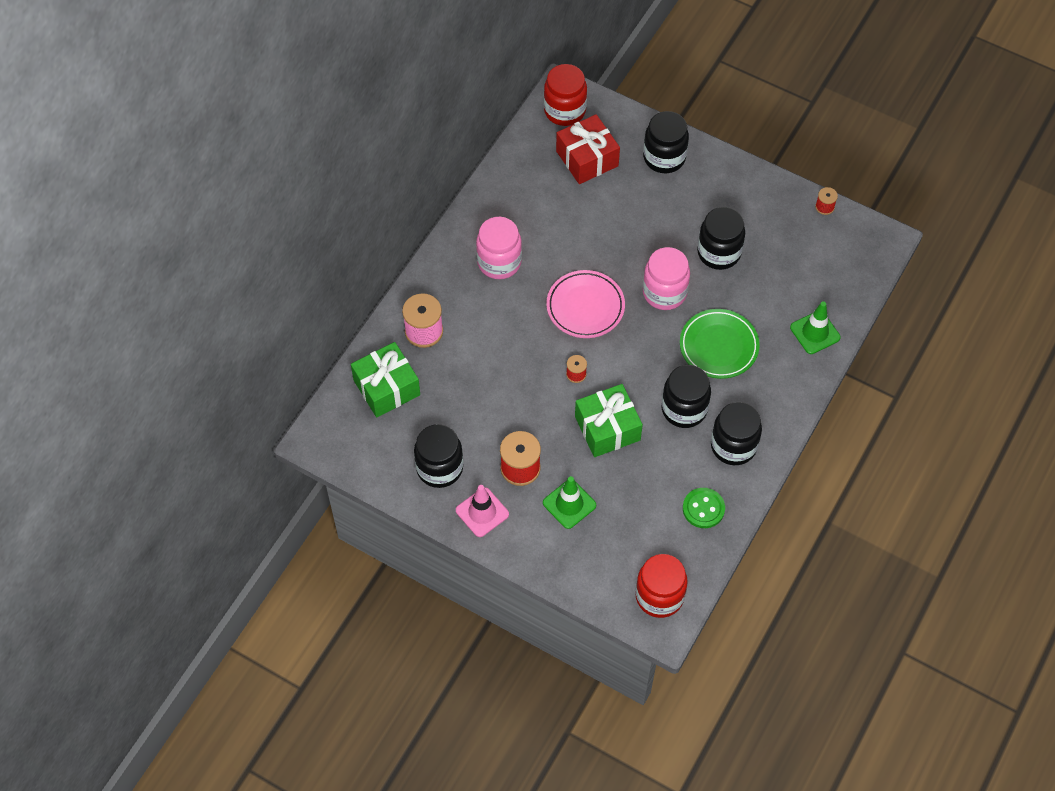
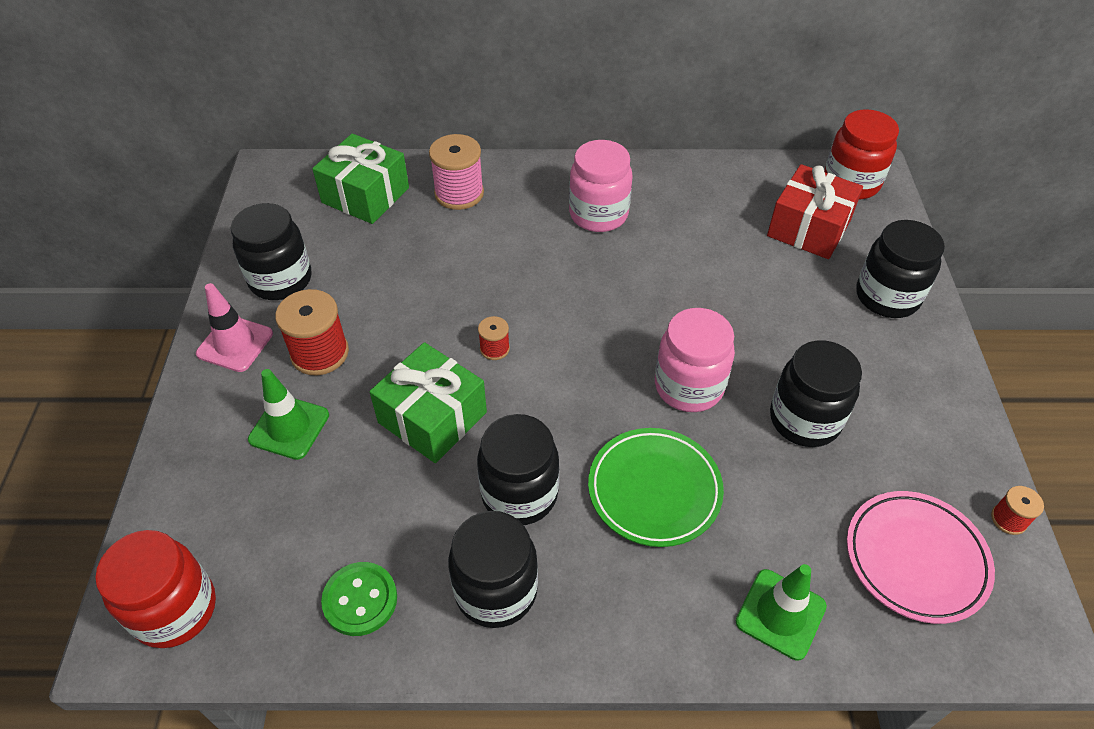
camera: 60 degrees right, 10 degrees down
pink plate [546,270,625,338] -> pink plate moved to [847,491,995,624]

